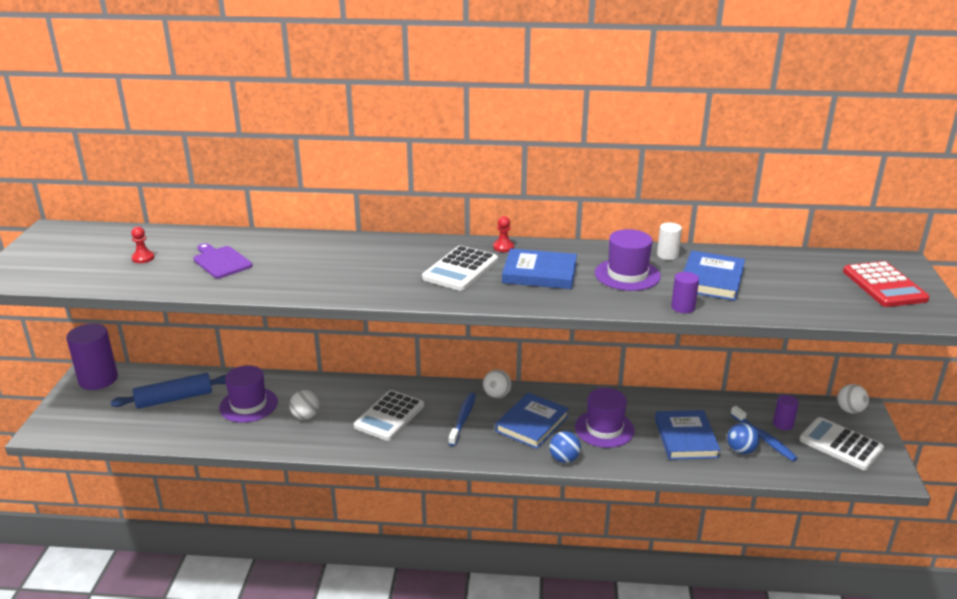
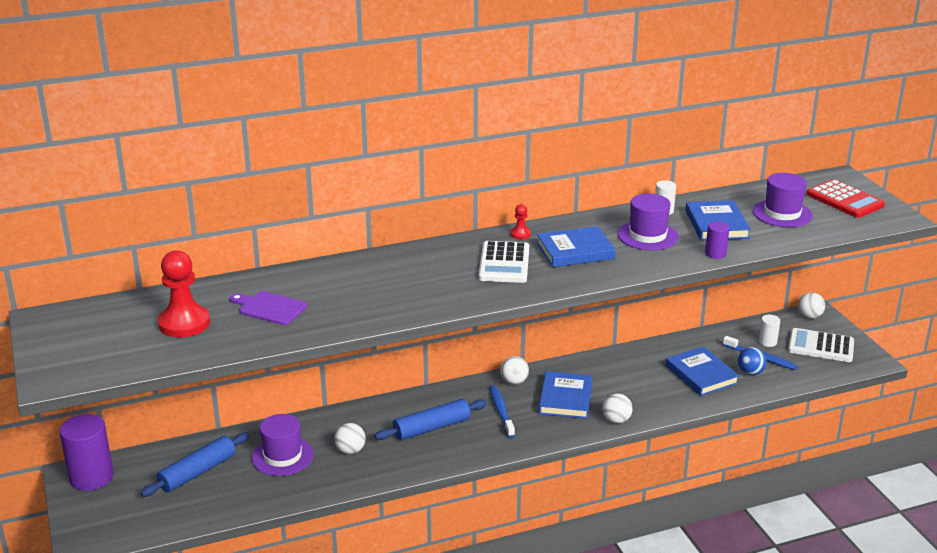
camera: 25 degrees left, 0 degrees up
red pawn [131,227,154,263] -> red pawn [158,250,210,337], size x2.19
white calculator [354,390,424,441] -> blue rolling pin [375,399,487,440]
blue ball [549,431,581,463] -> white ball [602,394,633,424]
purple hat [575,388,635,448] -> purple hat moved to [753,173,813,227]
purple cylinder [773,395,799,430] -> white cylinder [759,315,780,347]

